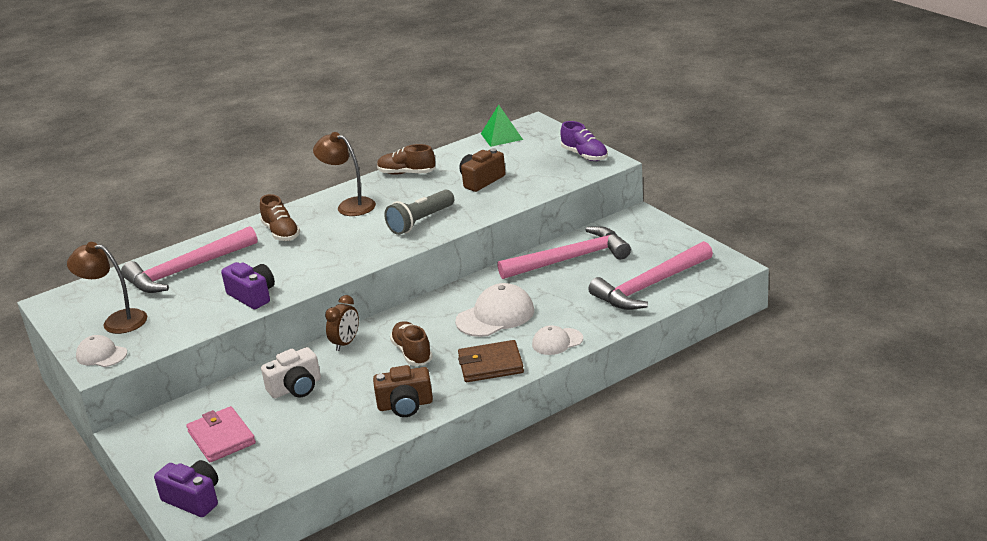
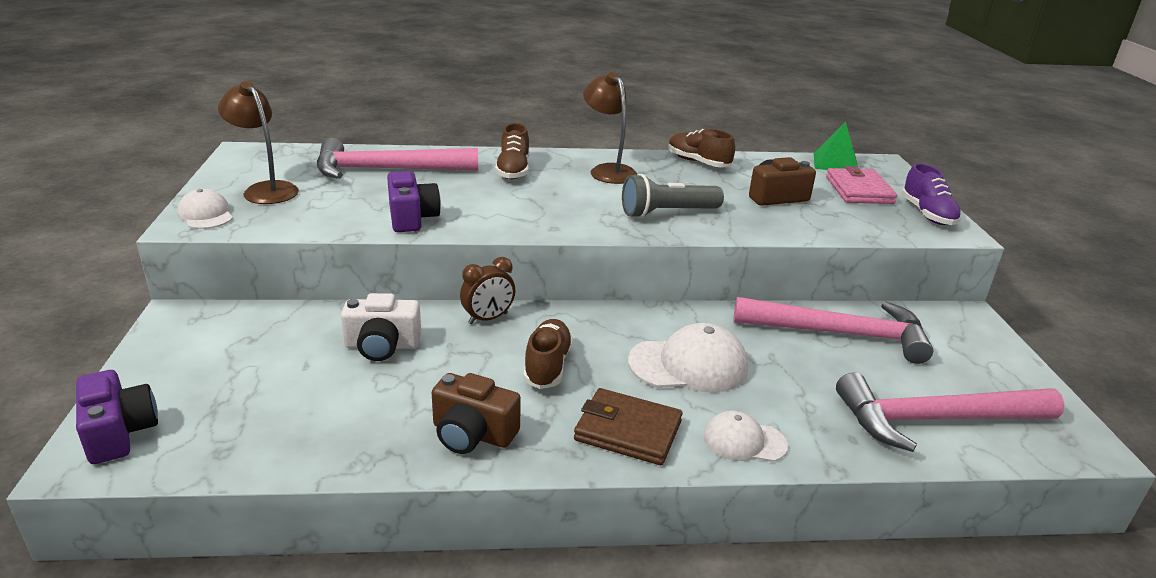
camera: 25 degrees right, 0 degrees up
pink wallet [186,406,256,462] -> pink wallet moved to [826,166,897,204]

